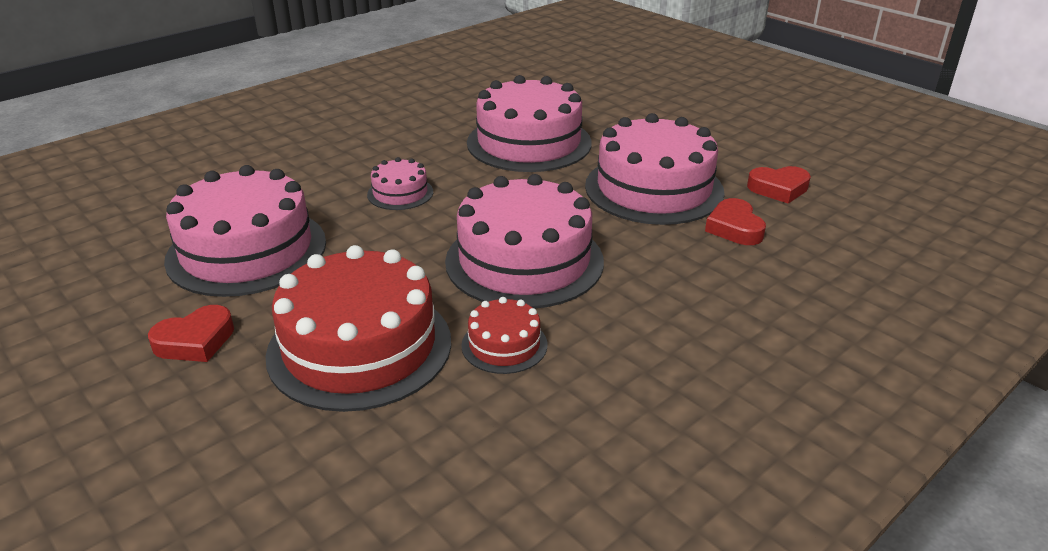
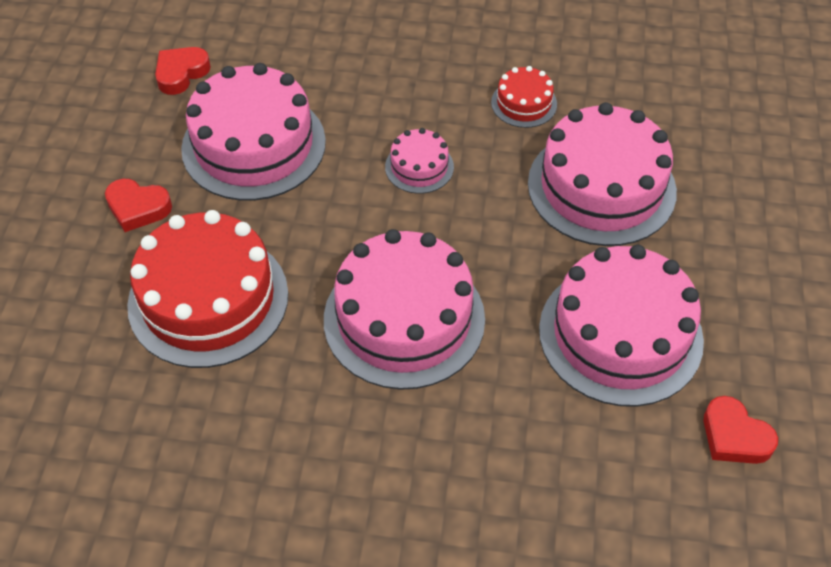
camera: 50 degrees right, 20 degrees up
red cake [461,297,547,374] -> red cake moved to [491,66,557,128]
red heart [705,198,766,245] -> red heart moved to [155,47,211,95]

